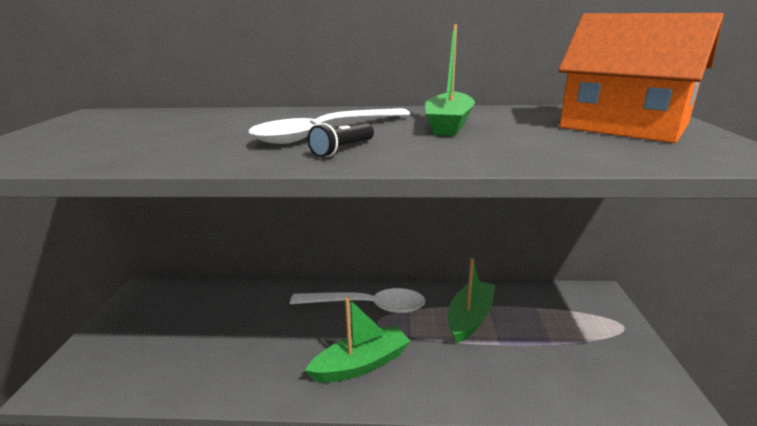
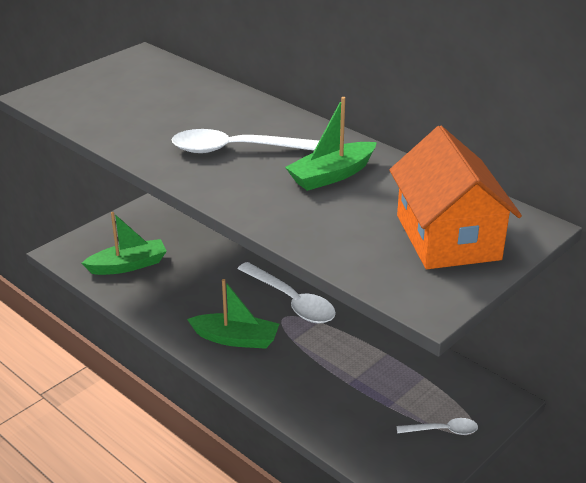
camera: 40 degrees right, 10 degrees up
black flashlight [307,123,374,157] -> none
green boat [448,258,496,344] -> green boat moved to [82,212,167,275]
none -> white spoon [396,418,478,435]

